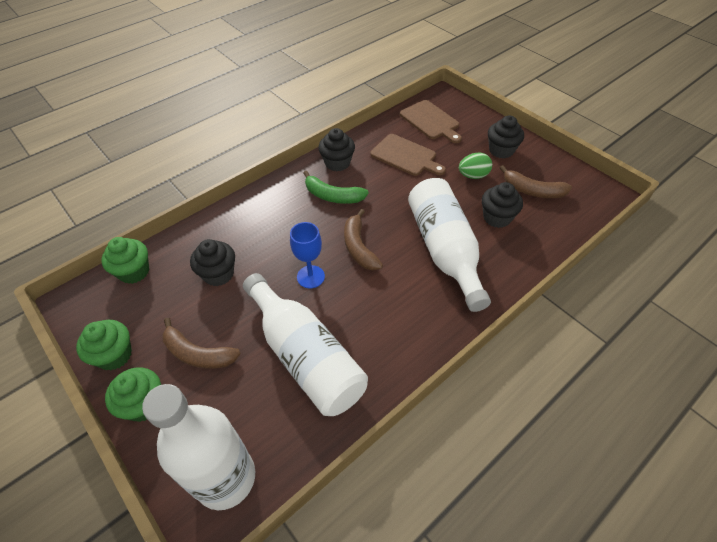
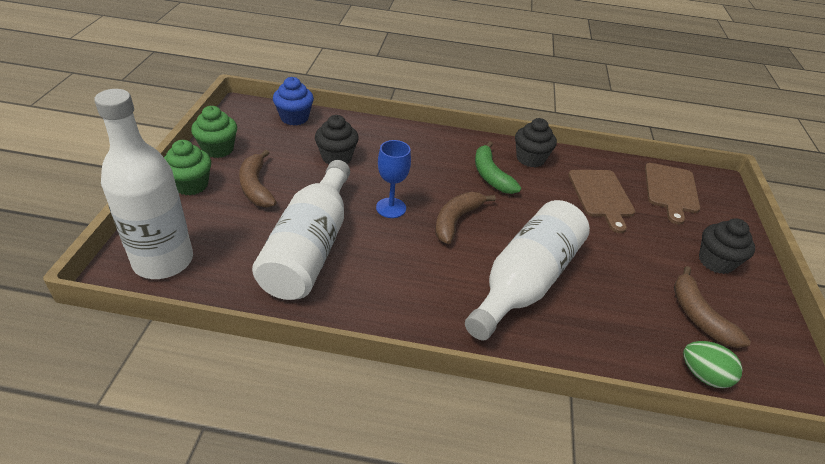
camera: 45 degrees right, 10 degrees down
green cupcake [101,237,149,284] -> blue cupcake [273,77,314,126]
green egg [459,152,492,179] -> green egg moved to [683,341,743,388]
black cupcake [482,182,523,228] -> none

